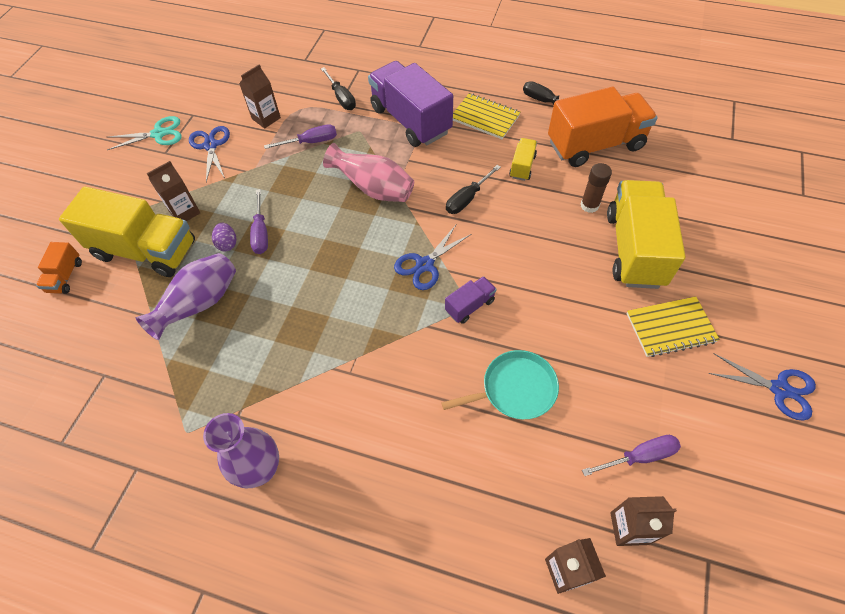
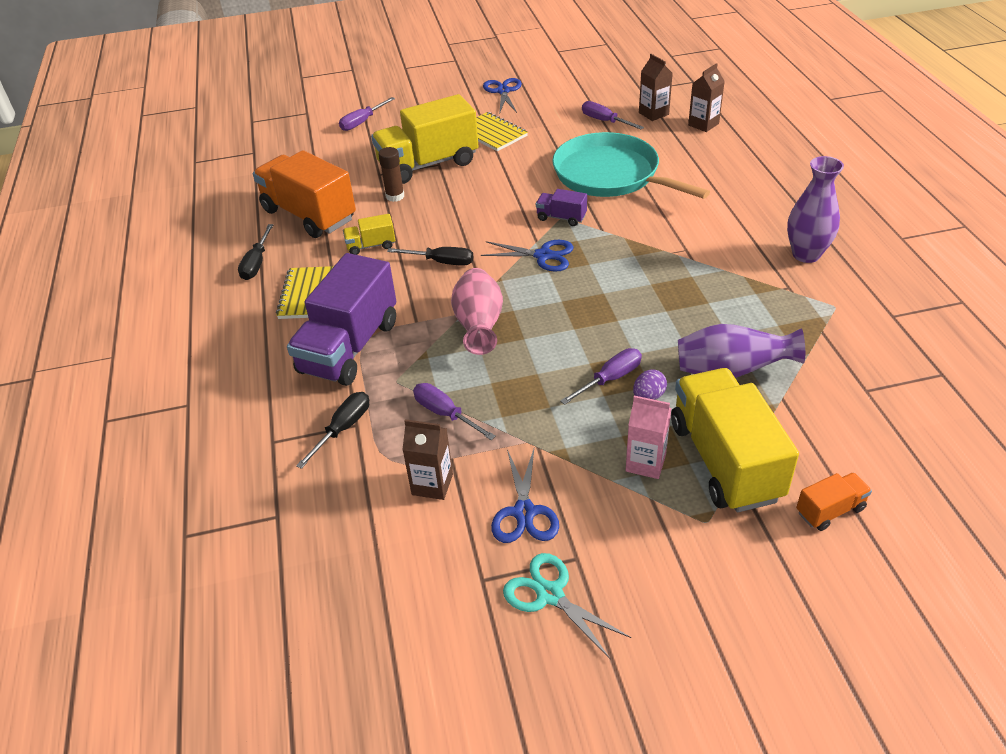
camera: 120 degrees left, 15 degrees down
brown carton [147,161,200,221] -> pink carton [625,396,672,479]
blue scissors [189,126,230,182] -> blue scissors turned 45 degrees counterclockwise [491,449,559,543]
turquoise pan [441,350,559,419] -> turquoise pan [552,132,710,199], size x1.72
none -> purple screwdriver [339,97,395,131]

